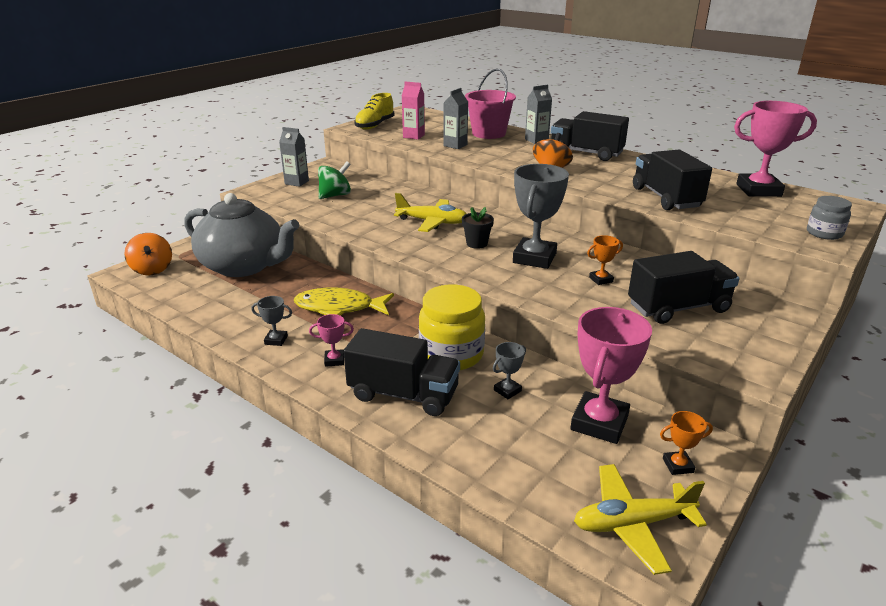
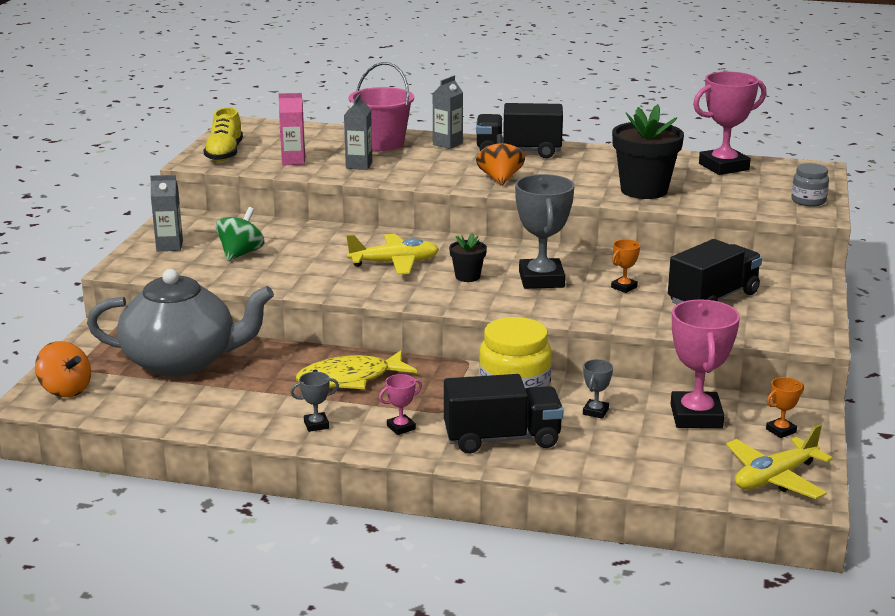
camera: 25 degrees left, 5 degrees down
black truck [633,150,712,210] -> black flower pot [612,104,684,199]

